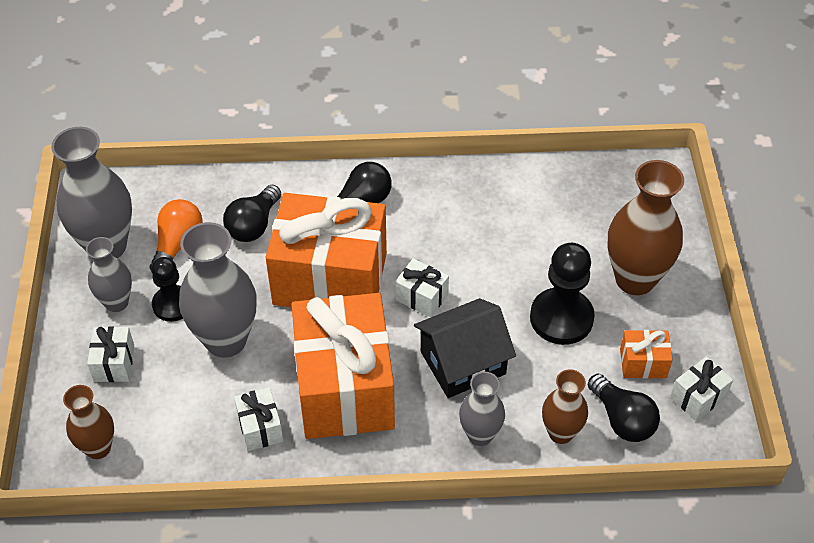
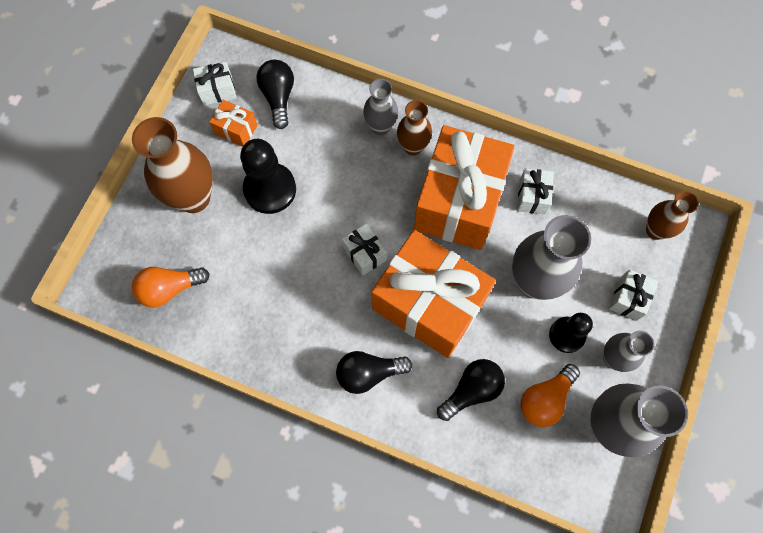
camera: 155 degrees left, 20 degrees up
black house [414,298,516,398] -> none
brown vase [542,369,588,444] -> brown vase moved to [397,100,432,156]
none -> orange light bulb [132,267,210,307]

